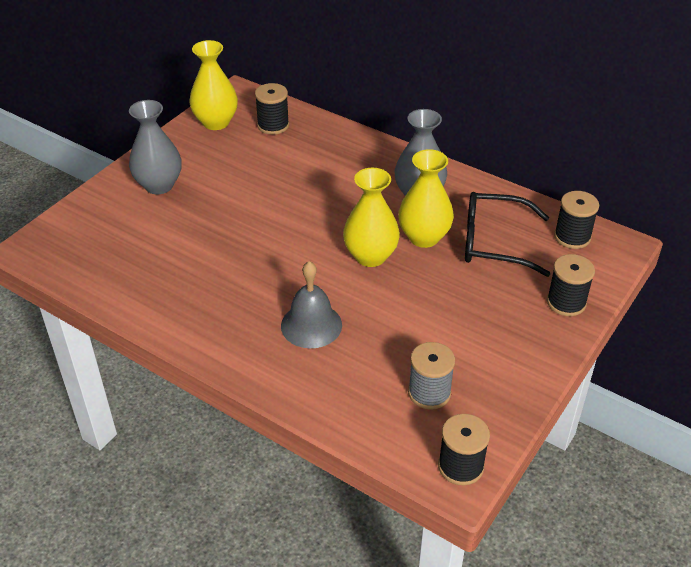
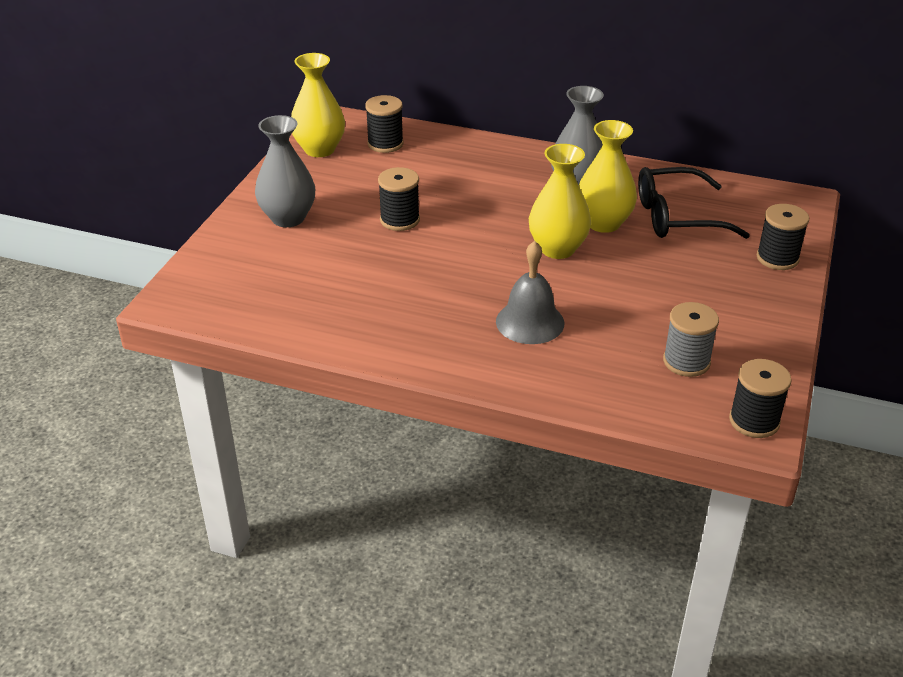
camera: 15 degrees left, 5 degrees down
black spool [554,191,599,249] -> black spool moved to [378,167,420,231]

